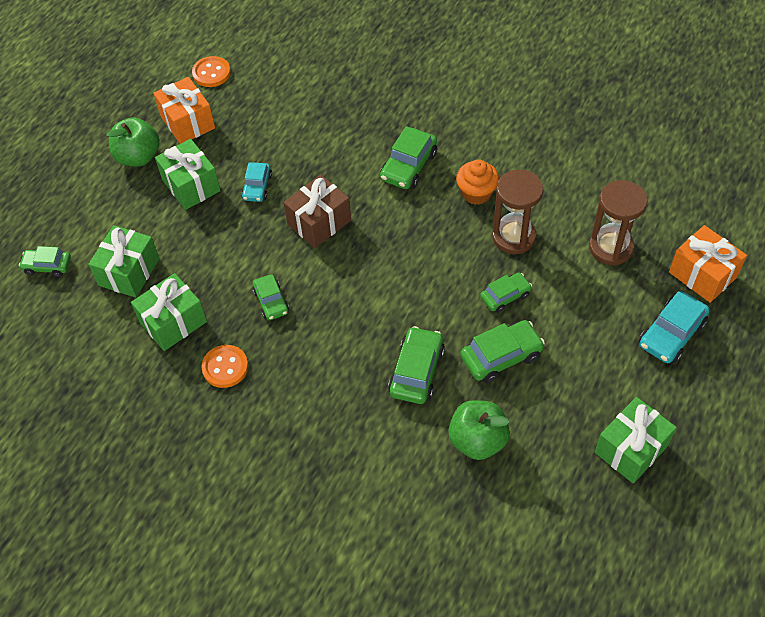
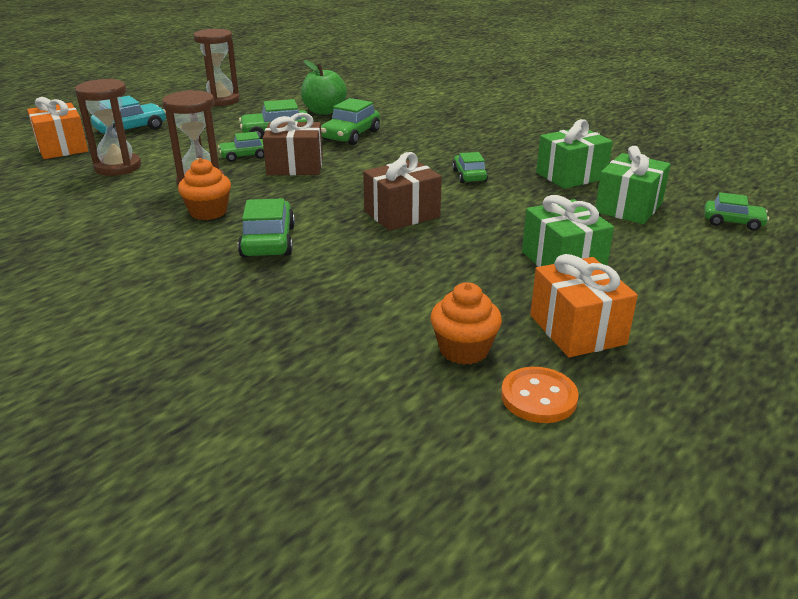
camera: 170 degrees left, 25 degrees down
green apple [106,117,160,167] -> none
orange button [201,345,248,388] -> none
turquoise car [241,162,272,202] -> none
green car [380,126,437,189] -> green car turned 45 degrees counterclockwise [238,198,295,257]
green gift [595,397,677,484] -> brown hourglass [193,29,240,106]
none -> brown gift [263,113,323,175]
none -> orange cupcake [430,282,502,365]

